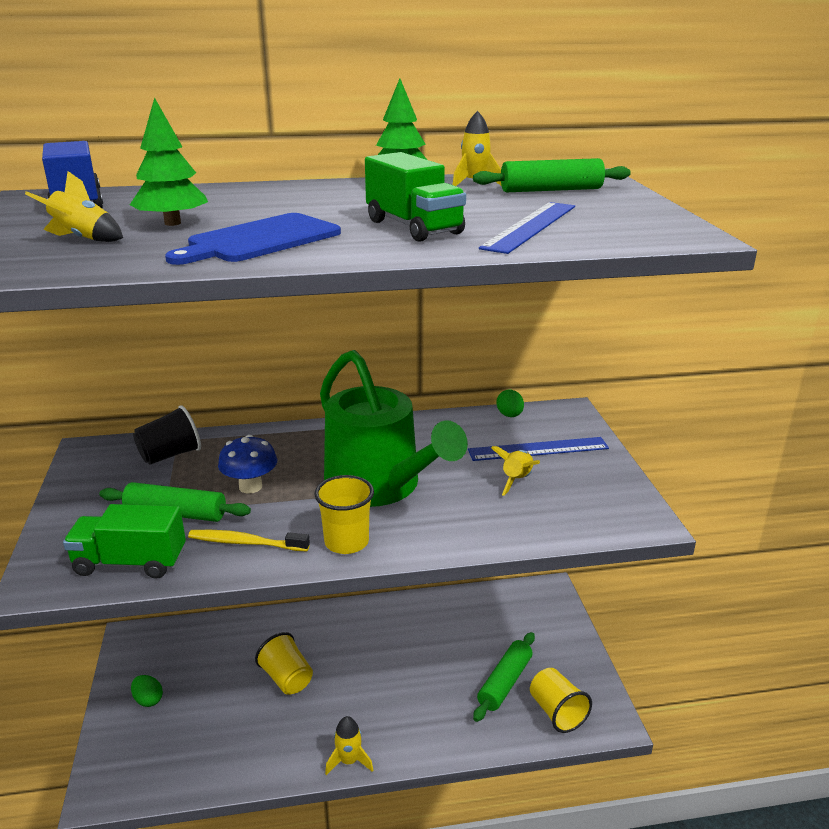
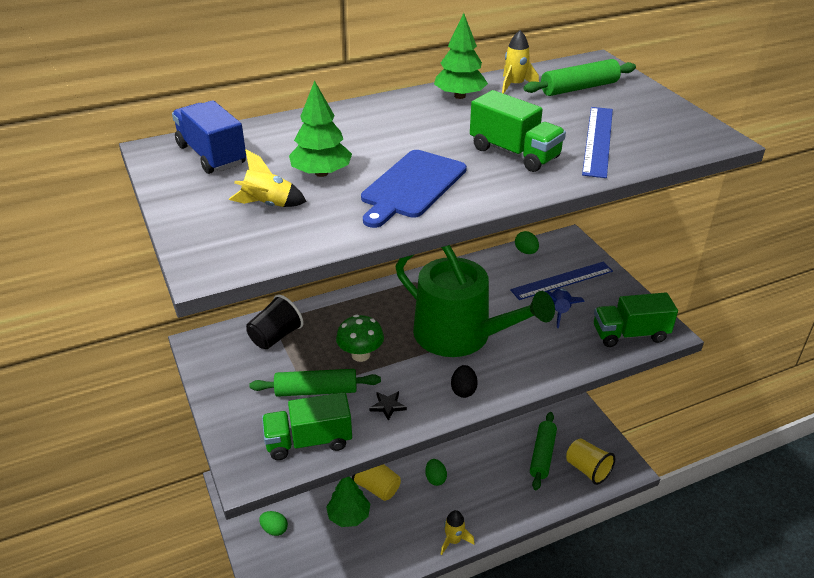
camera: 15 degrees left, 10 degrees up
yellow toothbrush [188,530,310,551] -> black star [369,391,407,421]
blue mushroom [218,435,277,494] -> green mushroom [336,315,384,362]
yellow cup [314,475,374,554] -> black egg [451,365,478,398]
yellow rocket [491,446,540,496] -> blue rocket [546,288,585,328]
none -> green tree [326,476,370,527]
none -> green egg [425,459,447,486]
none -> green truck [594,292,678,347]

